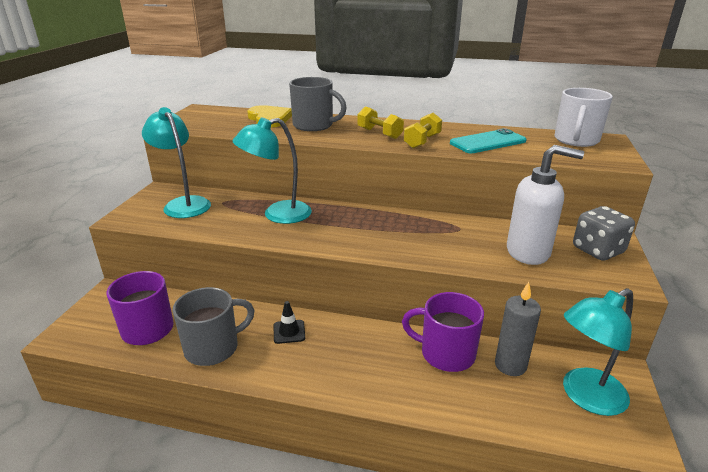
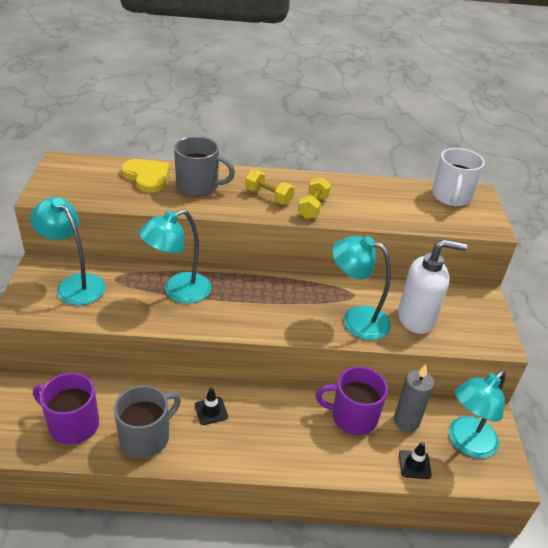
camera: 15 degrees left, 10 degrees up
turquoise phone [450,128,527,153] -> none
grey dice [573,206,635,261] -> none
none -> turquoise lamp [332,236,391,340]
none -> black traffic cone [399,442,432,479]

